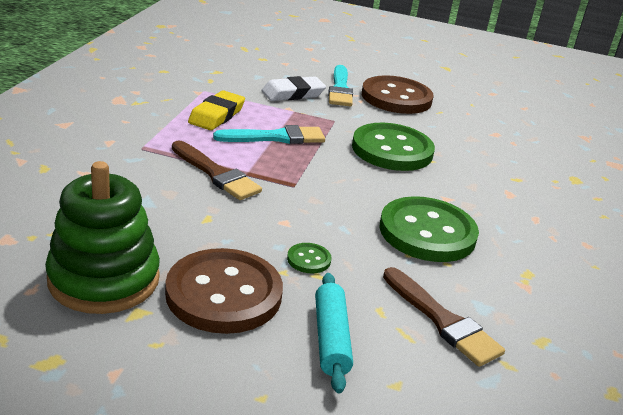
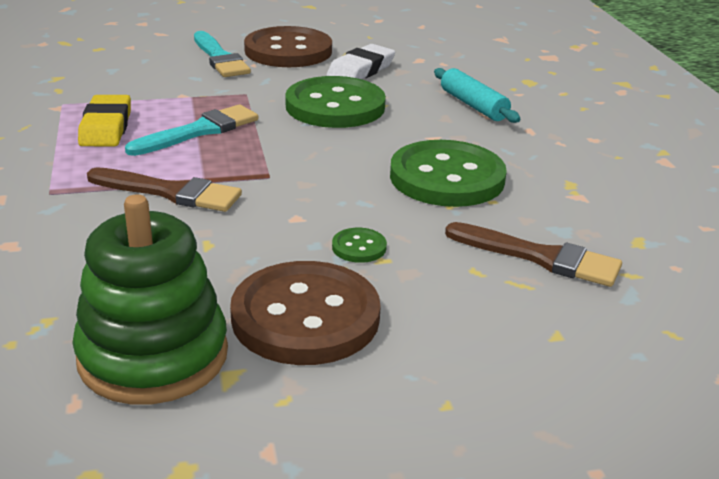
camera: 25 degrees left, 0 degrees up
white eraser [262,76,326,101] -> white eraser moved to [327,44,395,79]
turquoise rolling pin [315,273,353,393] -> turquoise rolling pin moved to [434,68,520,123]

